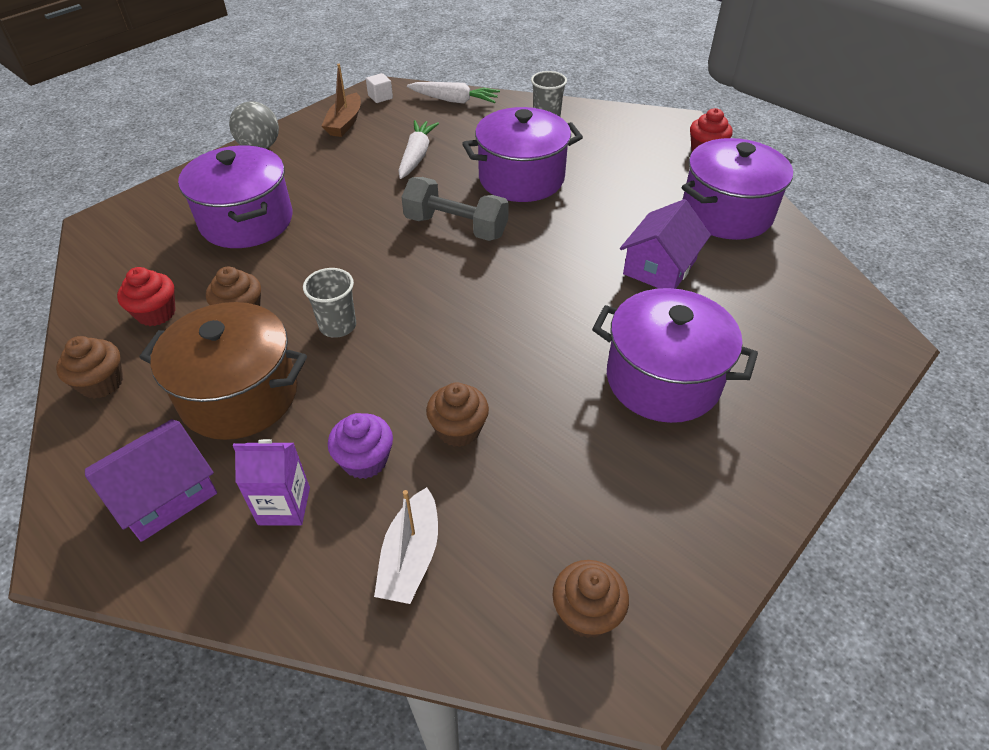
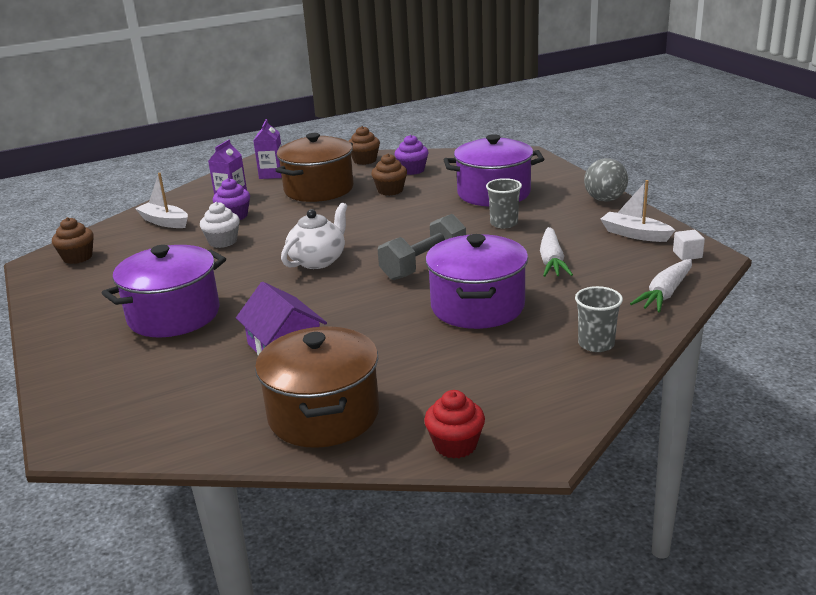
camera: 115 degrees right, 20 degrees down
purple house [85,419,217,542] -> purple carton [253,119,282,179]
red cupcake [117,267,176,326] -> purple cupcake [395,135,429,175]
grey cup [303,268,356,338] -> grey cup moved to [486,178,522,228]
brown boat [322,64,361,137] -> white boat [600,180,675,242]
white carrot [399,120,439,179] -> white carrot turned 60 degrees clockwise [540,227,573,277]
brown cupcake [426,383,489,447] -> white cupcake [200,202,240,248]
purple pot [682,138,793,240] -> brown pot [255,327,379,448]
none -> white teapot [281,203,347,269]

